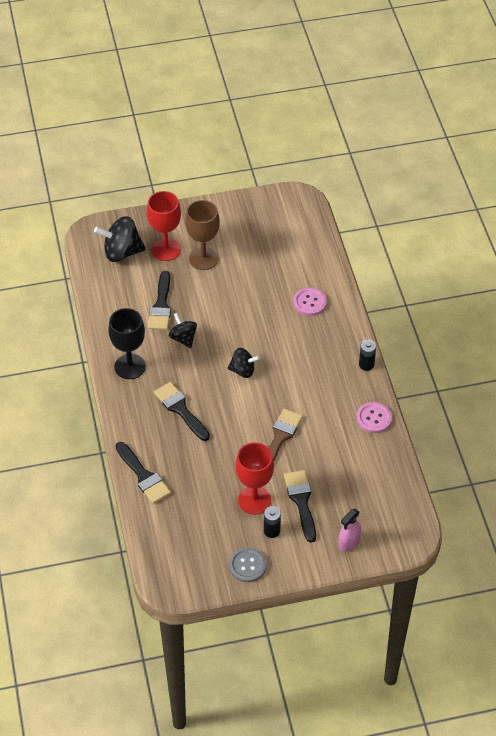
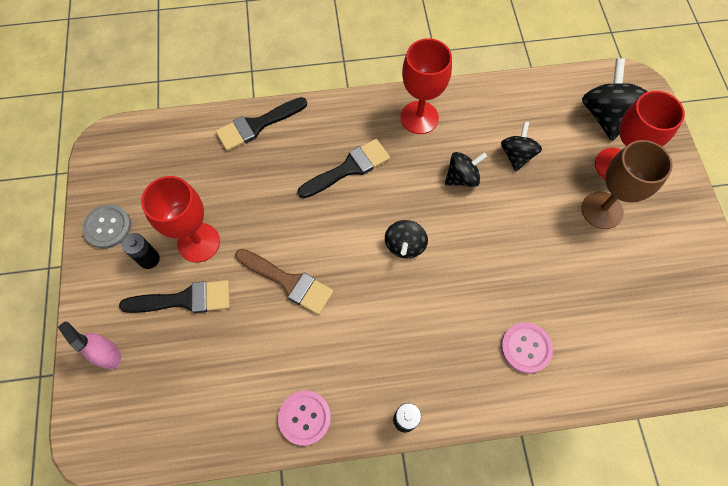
camera: 95 degrees right, 15 degrees up
black goblet [108,308,146,379] -> red goblet [400,38,452,134]
black brush [148,271,171,330] -> black spinning top [501,122,542,172]

